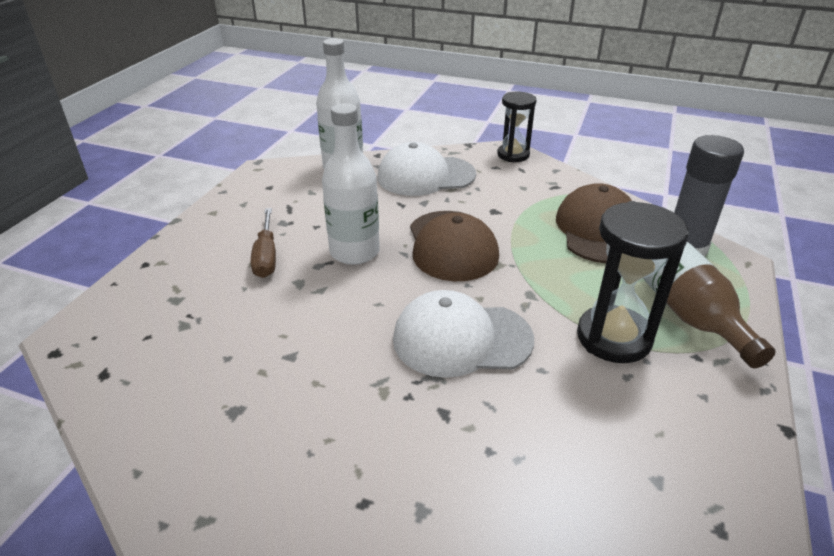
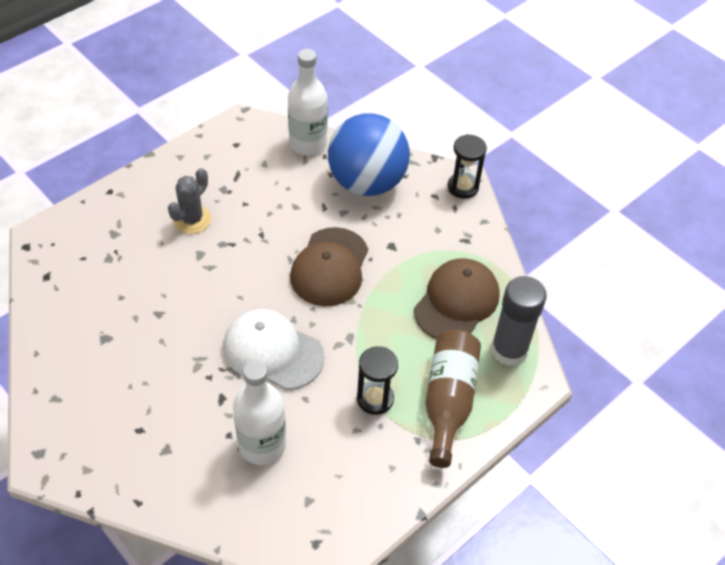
camera: 25 degrees right, 15 degrees up
brown screwdriver [251,208,276,278] -> grey cactus [168,168,211,234]
white bottle [322,103,380,265] -> white bottle moved to [233,360,286,465]
white cap [377,142,476,196] -> blue ball [328,113,410,196]
black hourglass [577,201,689,363] -> black hourglass [357,346,398,415], size x0.65

